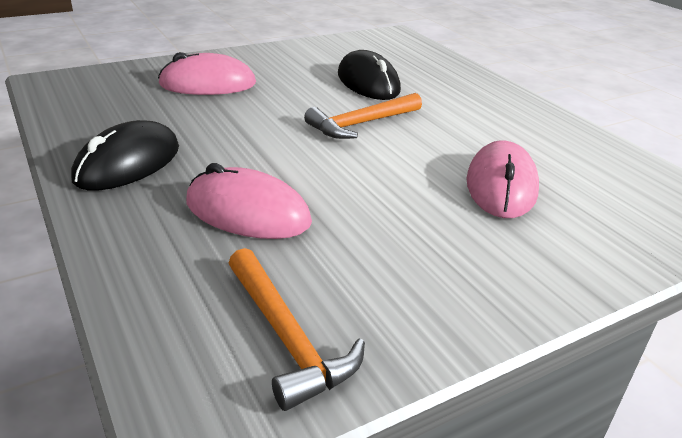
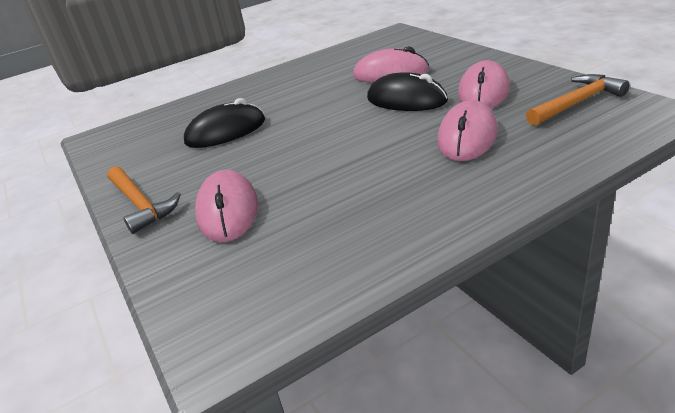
camera: 85 degrees left, 0 degrees up
black mouse [71,120,179,190] -> black mouse moved to [367,72,448,111]
orange hammer [304,93,422,139] -> orange hammer moved to [107,166,181,234]
none -> pink mouse [458,60,510,108]

